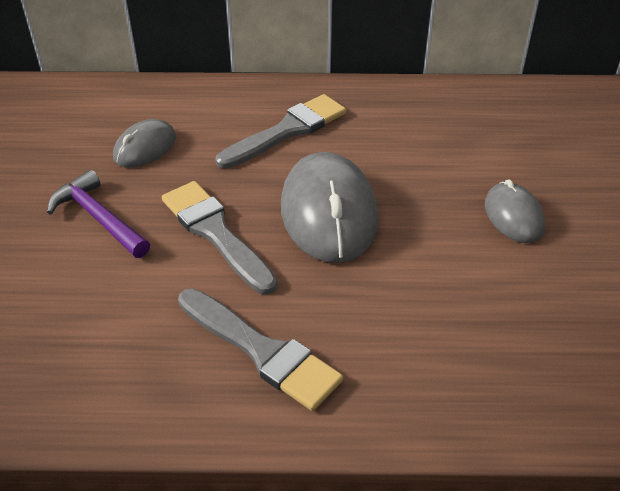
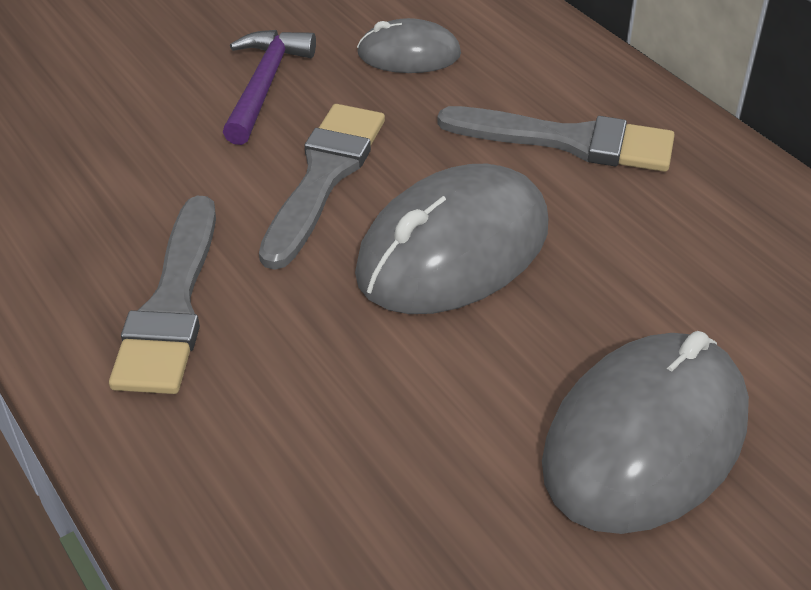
camera: 55 degrees right, 0 degrees up
grey mouse [485,179,545,243] -> grey mouse [542,331,749,534], size x1.81

